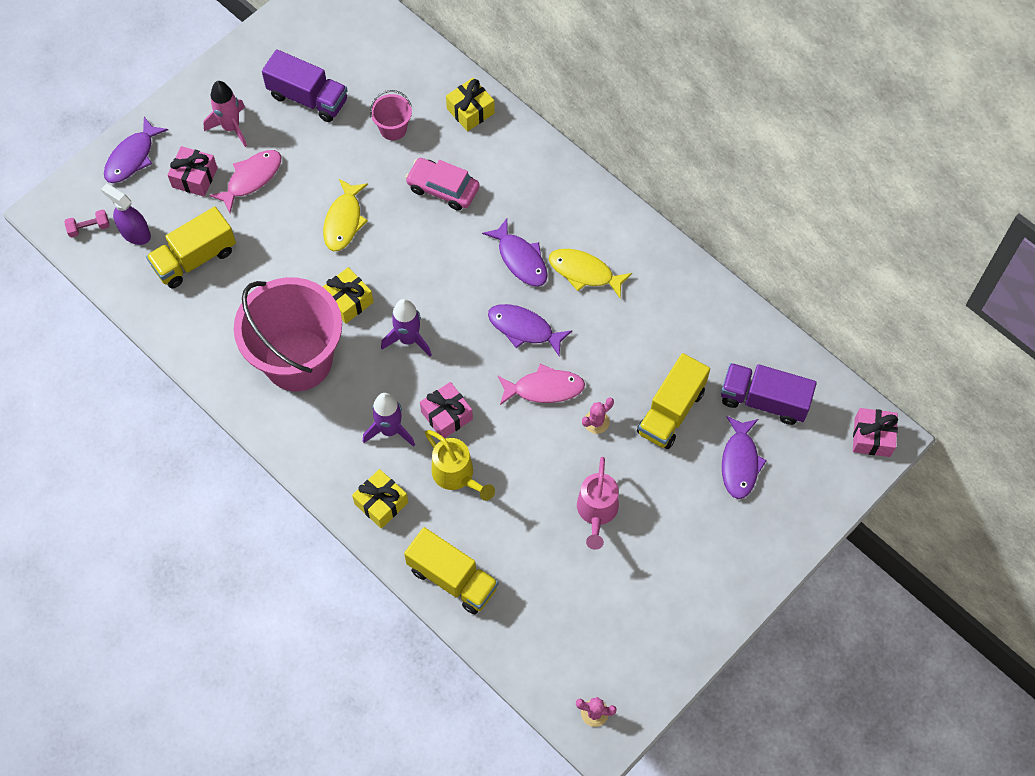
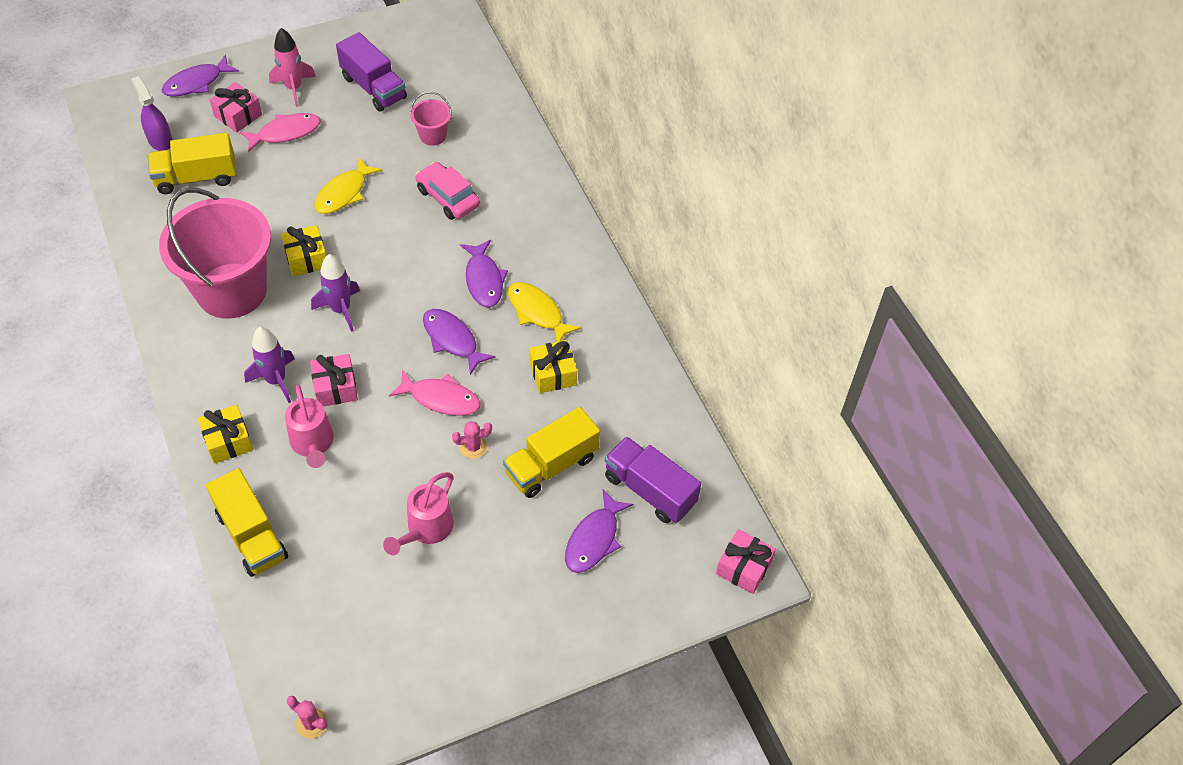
camera: 20 degrees right, 10 degrees down
pink dumbbell [64,210,109,238] -> none
yellow watering can [425,430,495,501] -> pink watering can [285,385,334,468]
yellow gift [446,78,495,131] -> yellow gift moved to [530,340,577,393]

